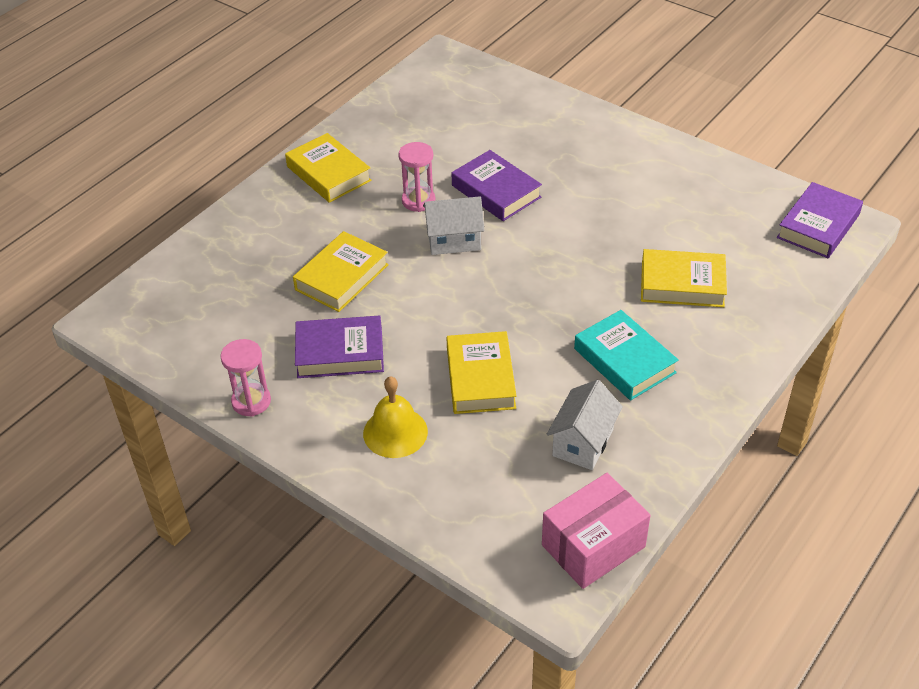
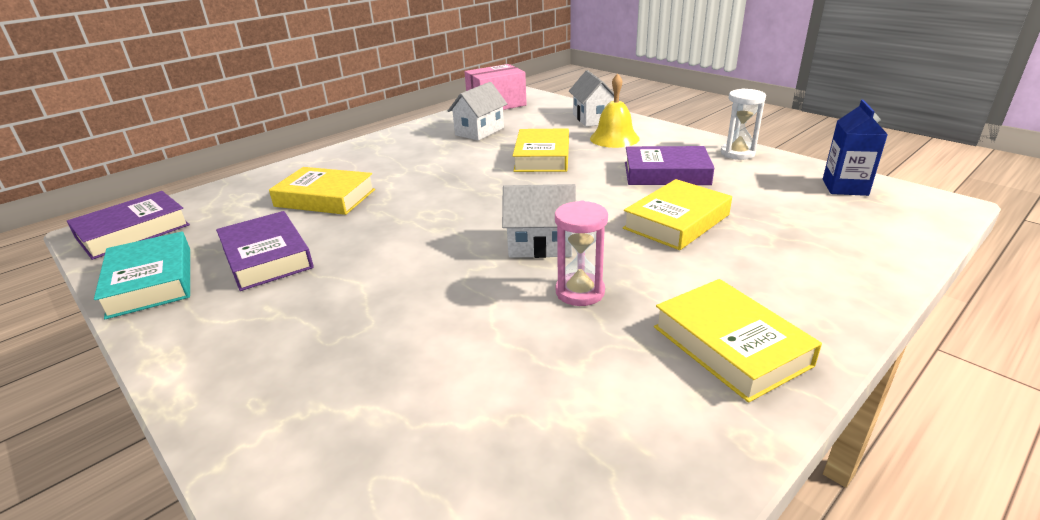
camera: 170 degrees left, 15 degrees down
pink hourglass [220,339,271,417] -> white hourglass [721,88,766,160]
purple book [451,150,542,221] -> purple book moved to [216,211,314,291]
turquoise book [574,310,679,400] -> turquoise book moved to [94,231,190,319]
none -> white house [569,70,620,127]
none -> blue carton [823,100,888,196]

